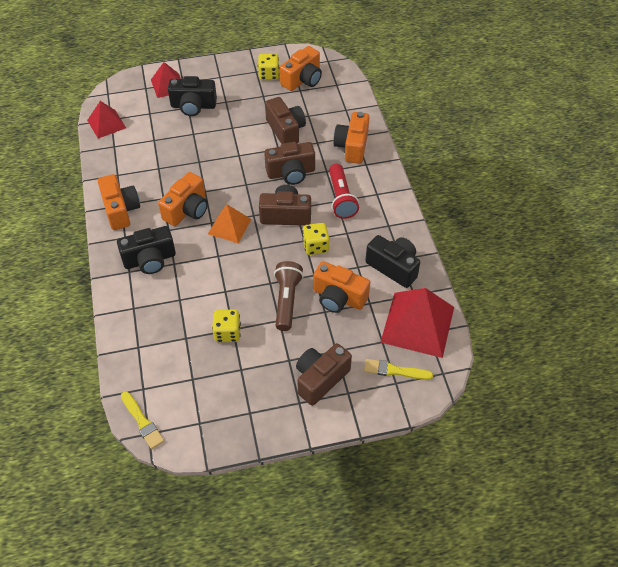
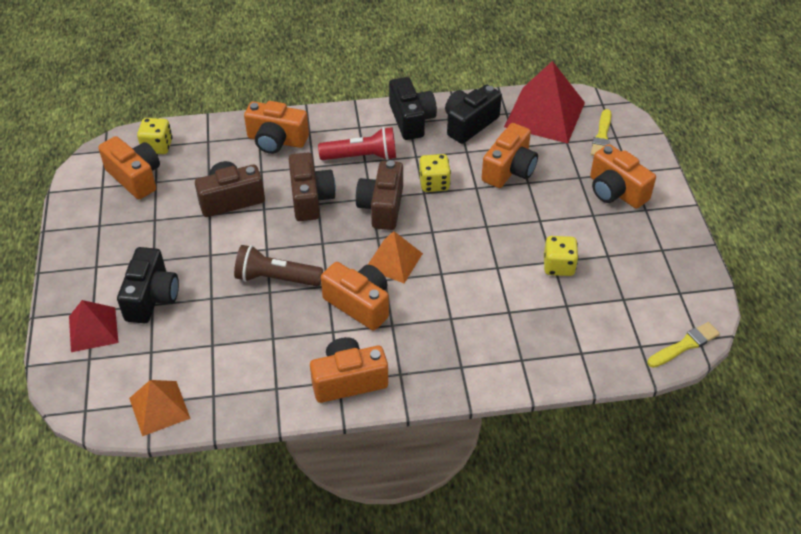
camera: 85 degrees left, 5 degrees down
red pyramid [87,101,126,139] -> orange pyramid [129,380,190,436]
black camera [117,226,176,274] -> black camera moved to [389,77,437,140]
yellow dice [258,54,279,80] -> yellow dice moved to [137,118,172,154]
brown flashlight [274,261,303,331] -> brown flashlight moved to [234,245,323,286]
brown camera [296,343,352,406] -> orange camera [590,144,656,209]

